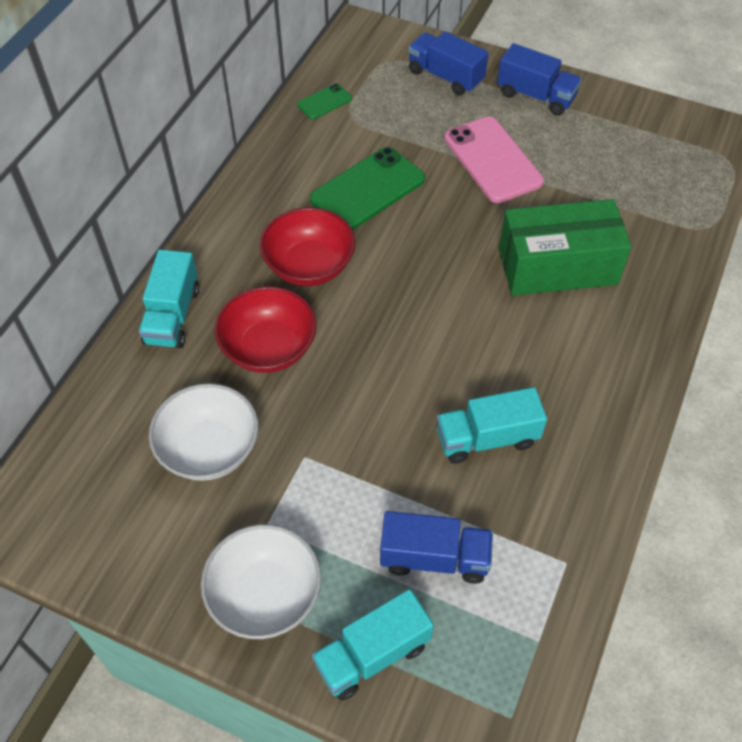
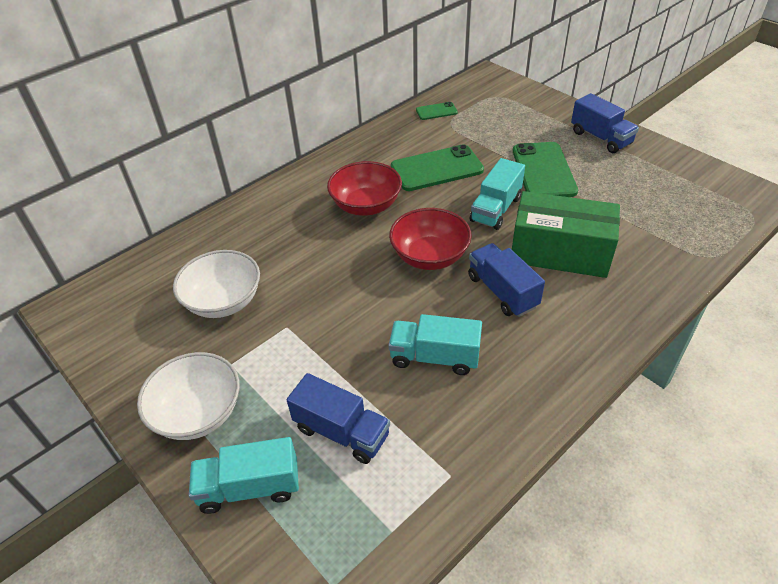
camera: 25 degrees right, 10 degrees down
turquoise truck [139,250,199,348] -> turquoise truck moved to [470,158,525,230]
red bowl [214,286,317,373] -> red bowl moved to [389,208,472,270]
blue truck [408,32,488,95] -> blue truck moved to [468,243,545,317]
pink phone [444,116,544,203] -> green phone [513,142,578,197]

